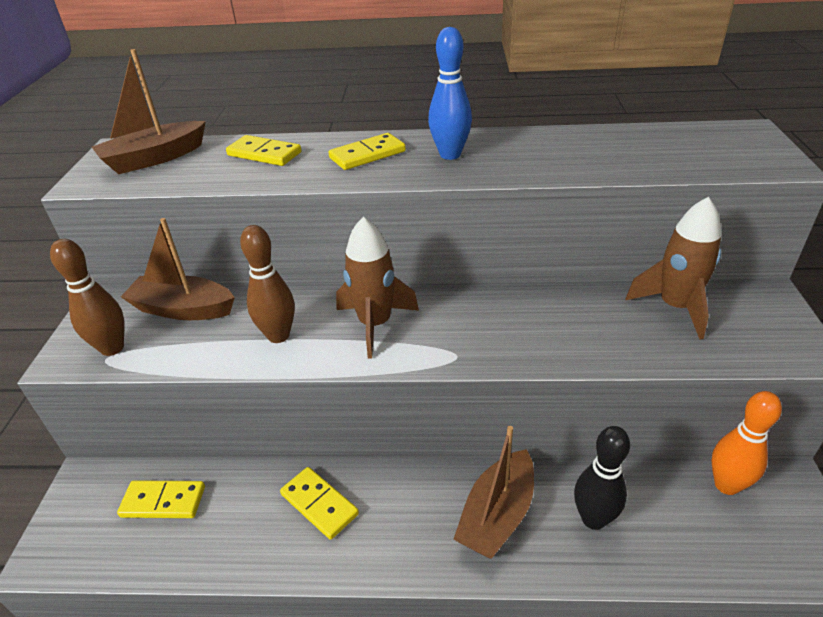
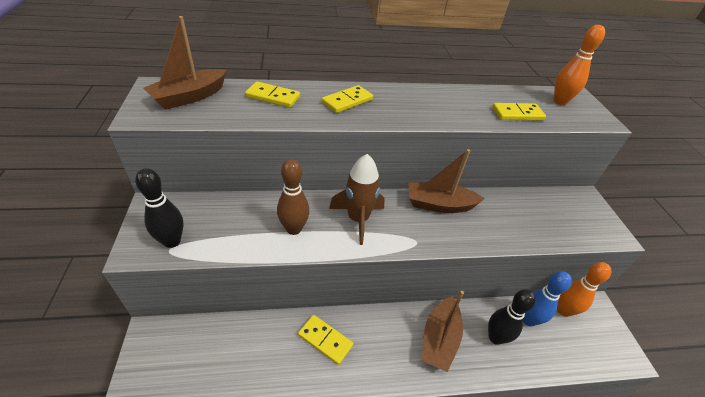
camera: 15 degrees left, 5 degrees up
brown bowling pin [50,239,125,356] -> black bowling pin [135,168,184,248]
yellow domino [117,480,205,518] -> yellow domino moved to [492,103,546,121]
brown boat [121,218,235,320] -> brown boat moved to [408,149,485,213]
blue bowling pin [428,27,472,160] -> blue bowling pin moved to [523,271,572,326]
brown rocket [625,197,722,340] -> none
none -> orange bowling pin [554,25,605,105]

